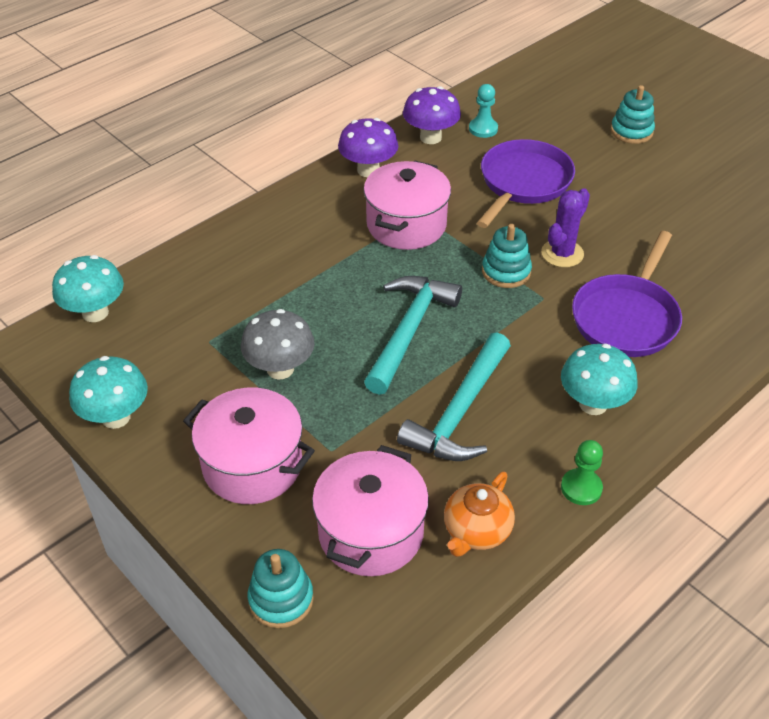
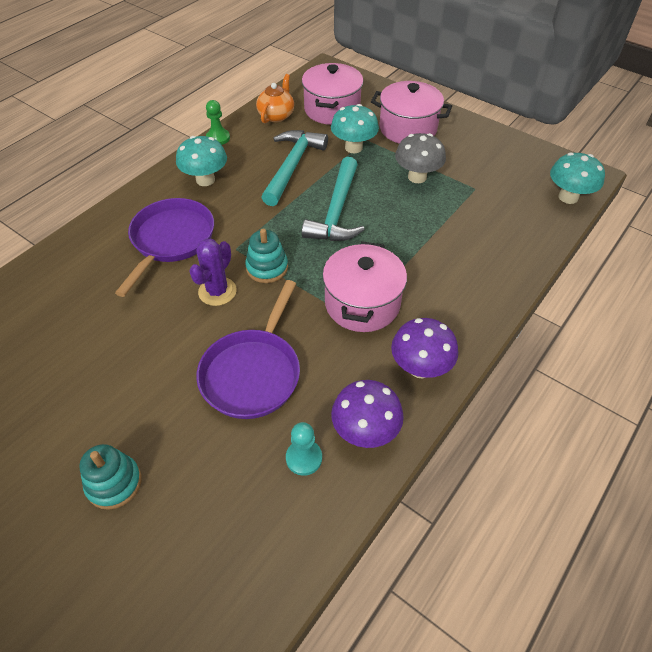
camera: 170 degrees right, 5 degrees up
turquoise mushroom [69,356,148,429] -> turquoise mushroom moved to [331,104,379,153]
turquoise stacking toy [248,549,314,628] -> none

